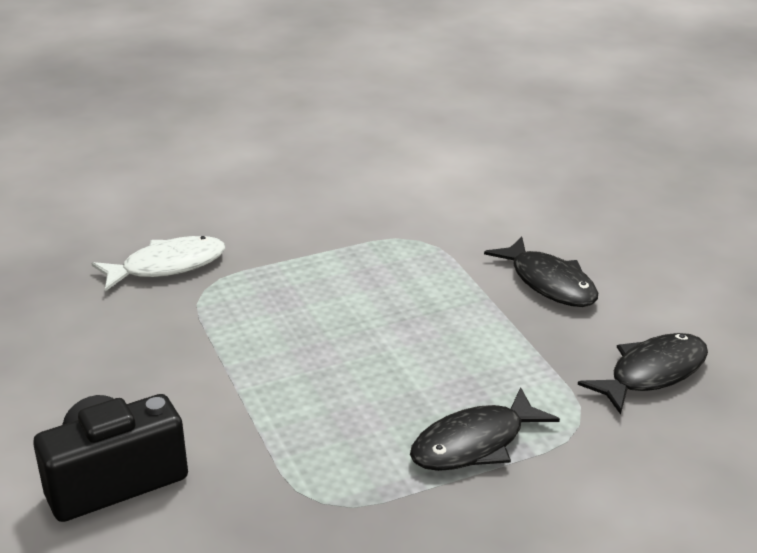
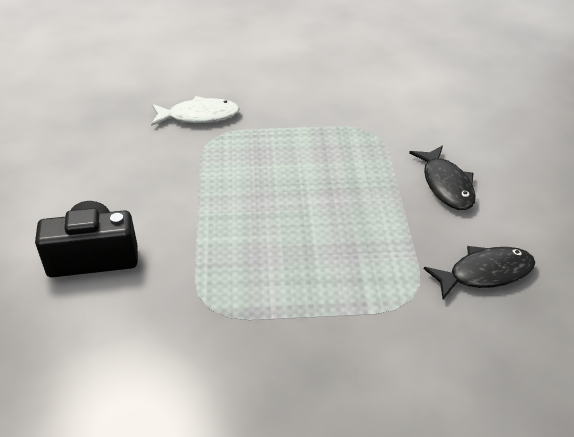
camera: 20 degrees right, 10 degrees up
black fish [410,388,560,471] -> none

